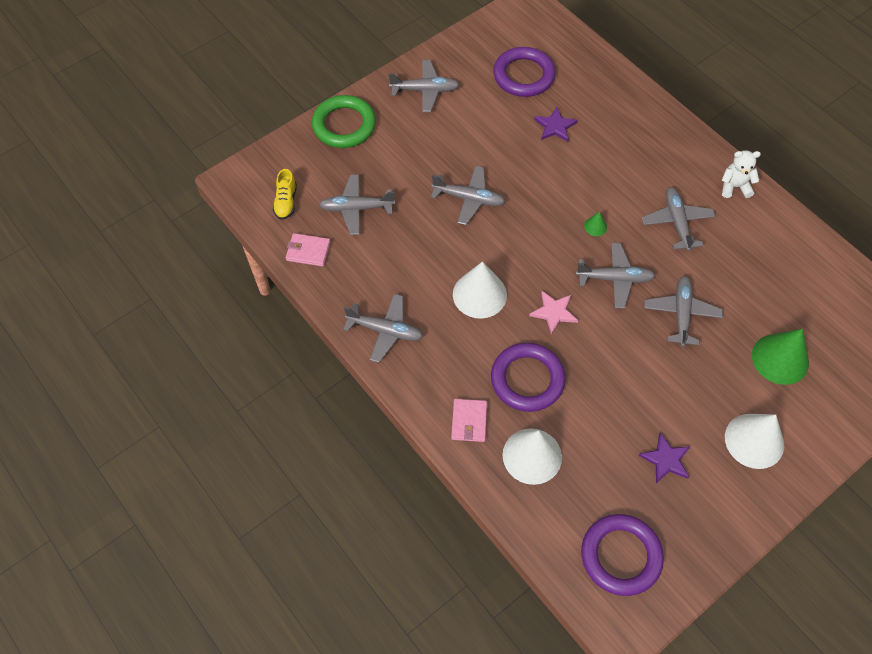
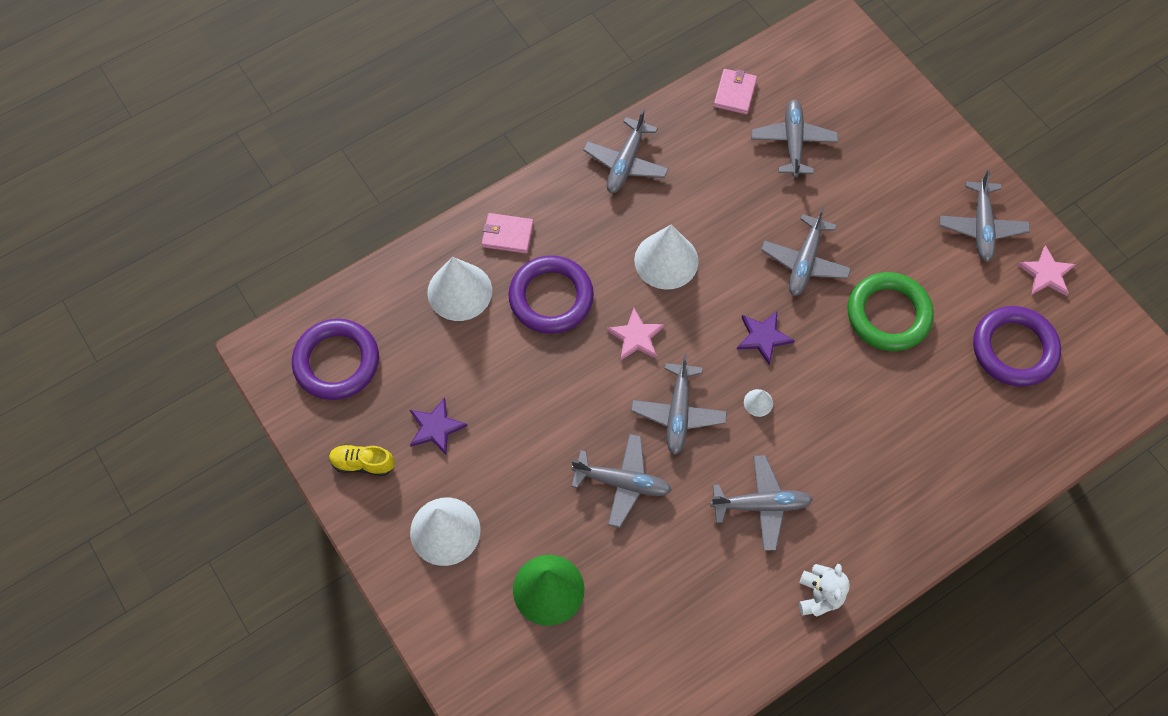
camera: 95 degrees right, 5 degrees up
yellow shoe [273,169,297,220] -> yellow shoe moved to [329,444,395,476]
green ring [312,95,376,148] -> green ring moved to [848,272,934,351]
purple star [534,107,578,142] -> purple star moved to [737,312,795,365]
green cone [584,212,607,236] -> white cone [744,389,773,417]
none -> pink star [1017,245,1076,296]

